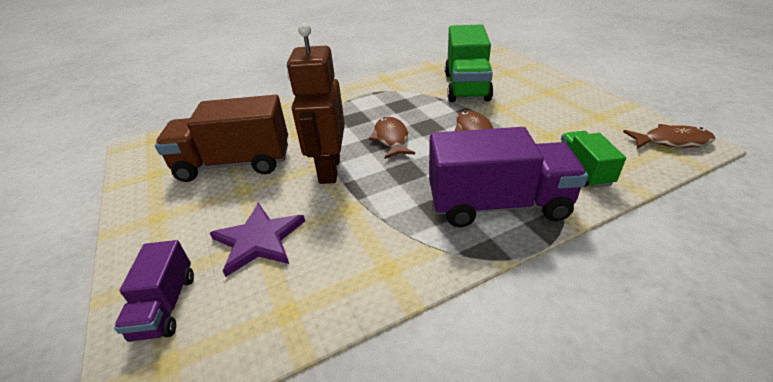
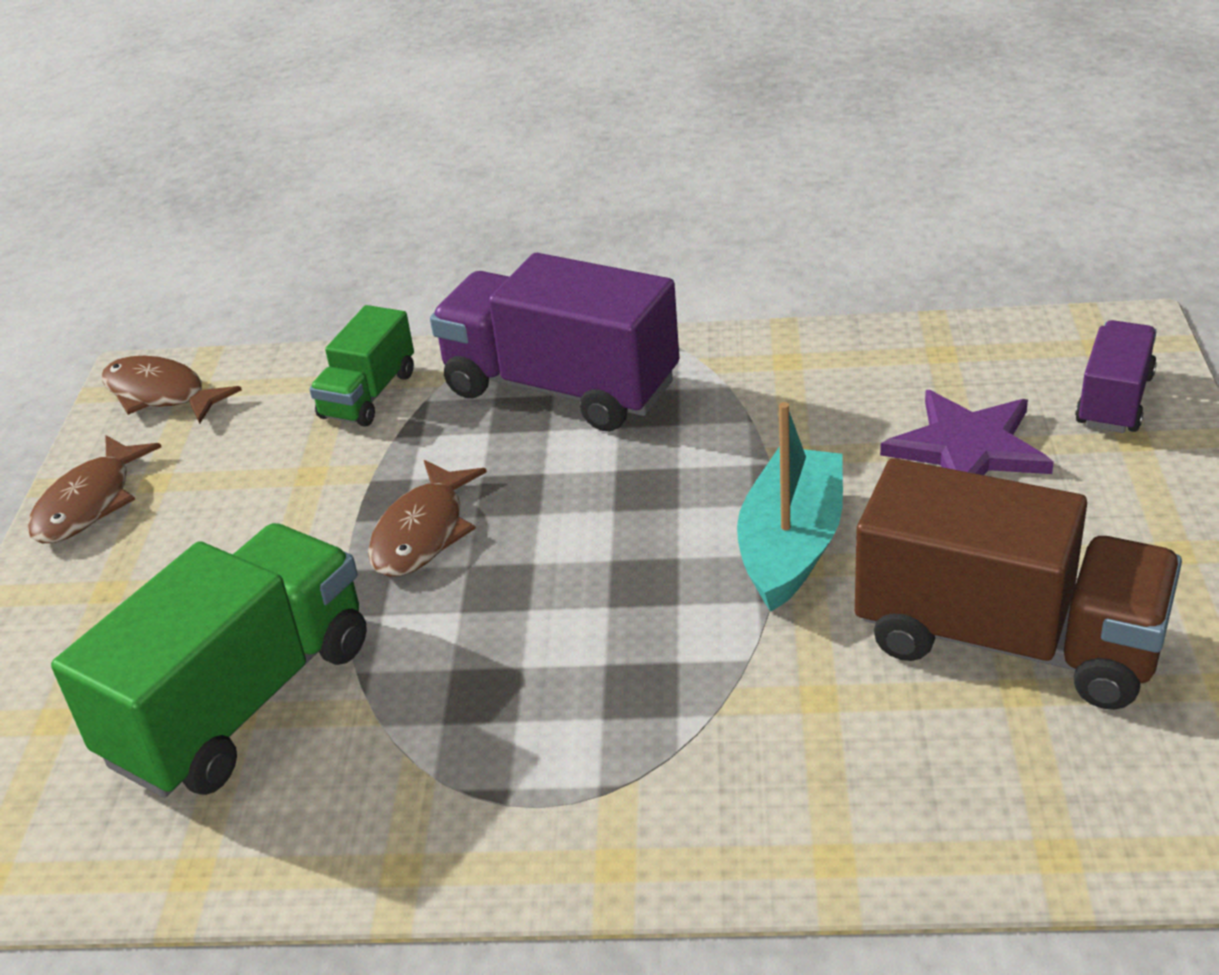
camera: 150 degrees left, 0 degrees up
brown robot [287,23,345,184] -> turquoise boat [737,402,843,612]
brown fish [369,117,415,159] -> brown fish moved to [27,435,161,543]

